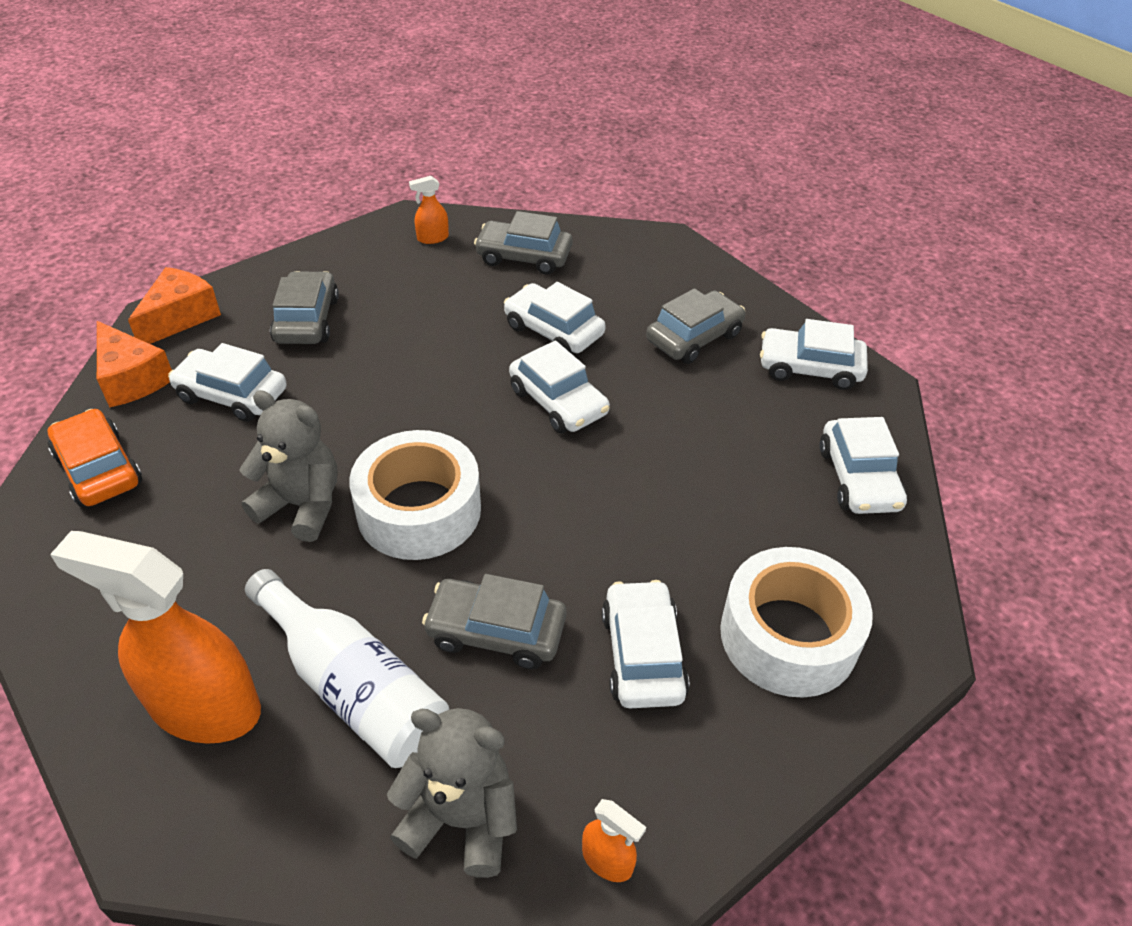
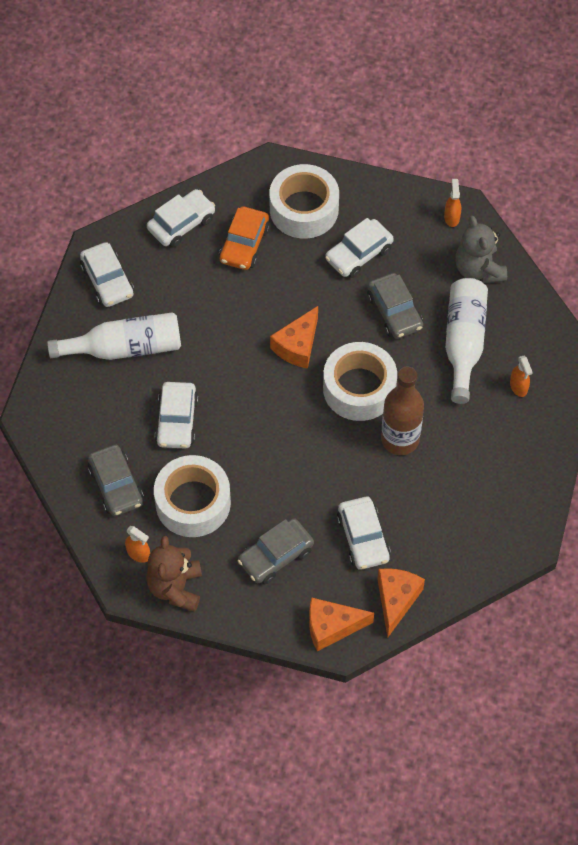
camera: 125 degrees left, 15 degrees up
orange car [48,409,142,507] -> orange car moved to [219,206,270,270]
orange spray bottle [50,531,261,744] -> orange spray bottle [510,356,533,397], size x0.42
grey teddy bear [239,390,337,542] -> brown bottle [381,366,424,455]
white car [509,341,610,433] -> none
grey car [646,288,745,364] -> white bottle [47,312,181,360]
none -> brown teddy bear [146,536,202,612]
none -> white tape [154,455,231,537]
none -> orange cheese [270,306,318,369]

